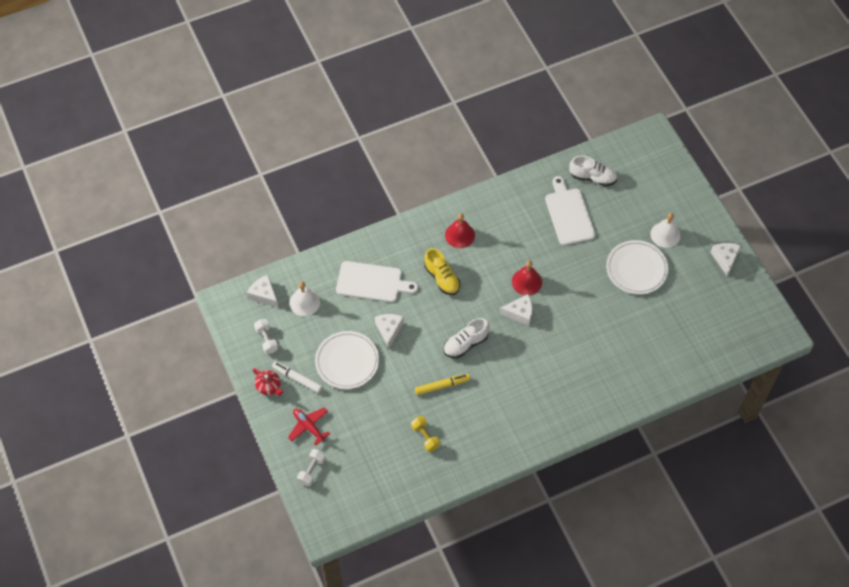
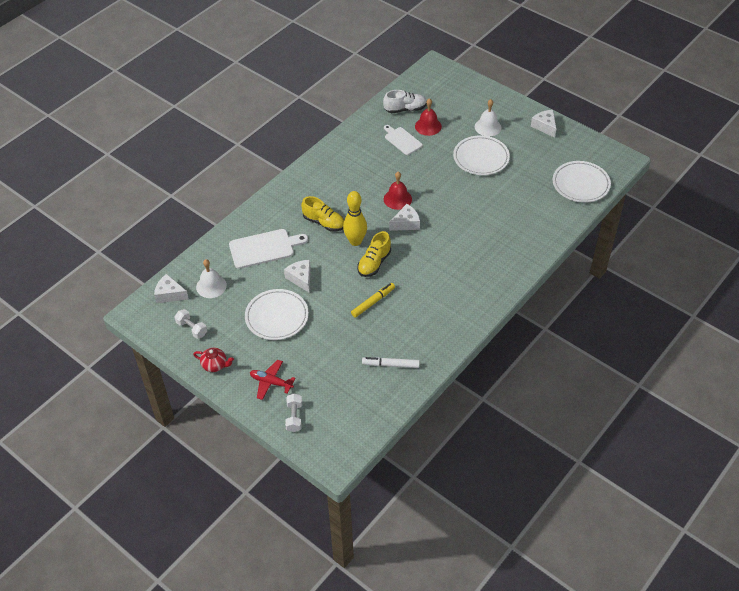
camera: 25 degrees left, 10 degrees down
white marker [272,362,322,393] -> white marker moved to [362,357,420,368]
yellow dumbbell [411,416,440,452] -> none
white shoe [443,318,489,358] -> yellow shoe [357,231,391,277]
red bell [445,213,475,248] -> red bell moved to [415,98,442,136]
white cutting board [545,176,596,245] -> white cutting board [384,125,423,155], size x0.65
none -> yellow bowling pin [343,191,367,246]
none -> white plate [553,161,611,203]

